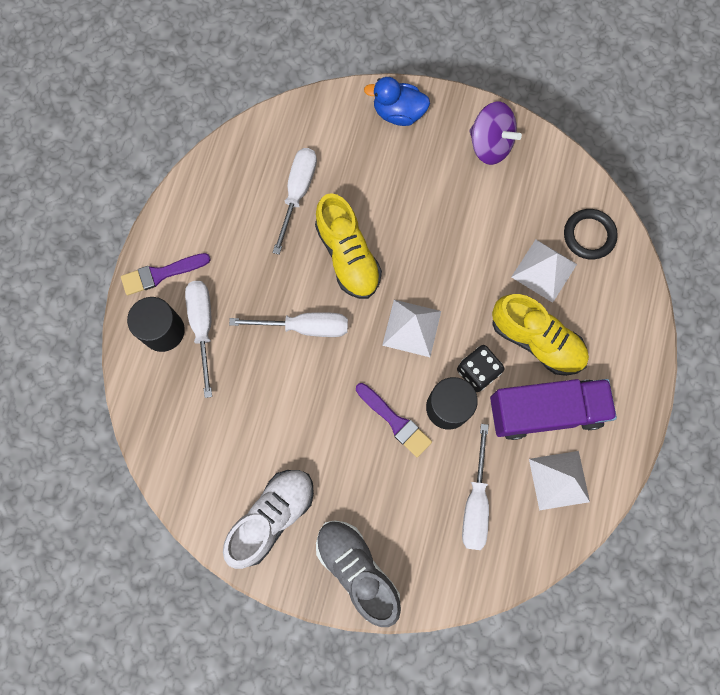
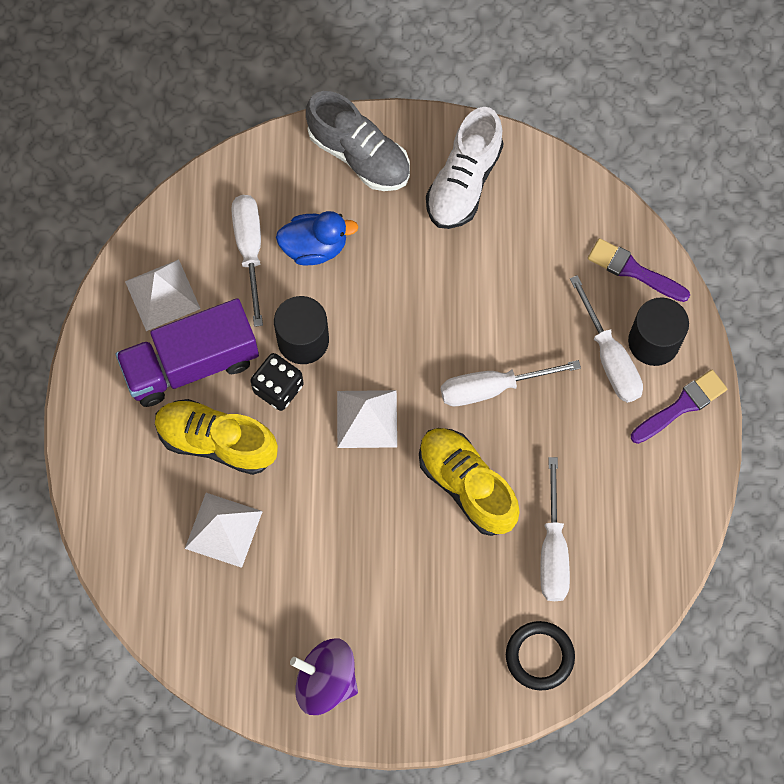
camera: 165 degrees right, 5 degrees down
purple brush [356,383,432,457] -> purple brush moved to [588,238,690,302]
blue duck [364,77,430,126] -> blue duck moved to [276,211,358,265]
black ring [564,209,618,260] -> black ring moved to [506,621,575,691]

